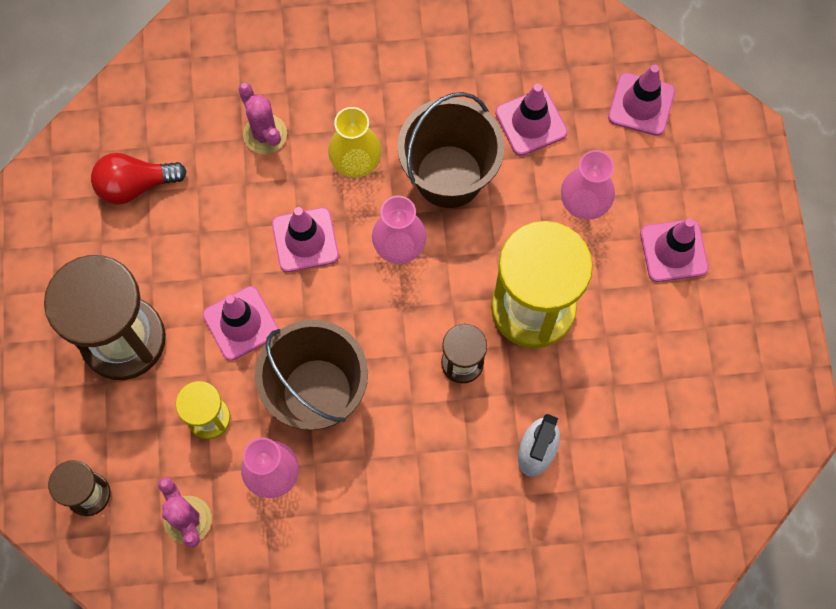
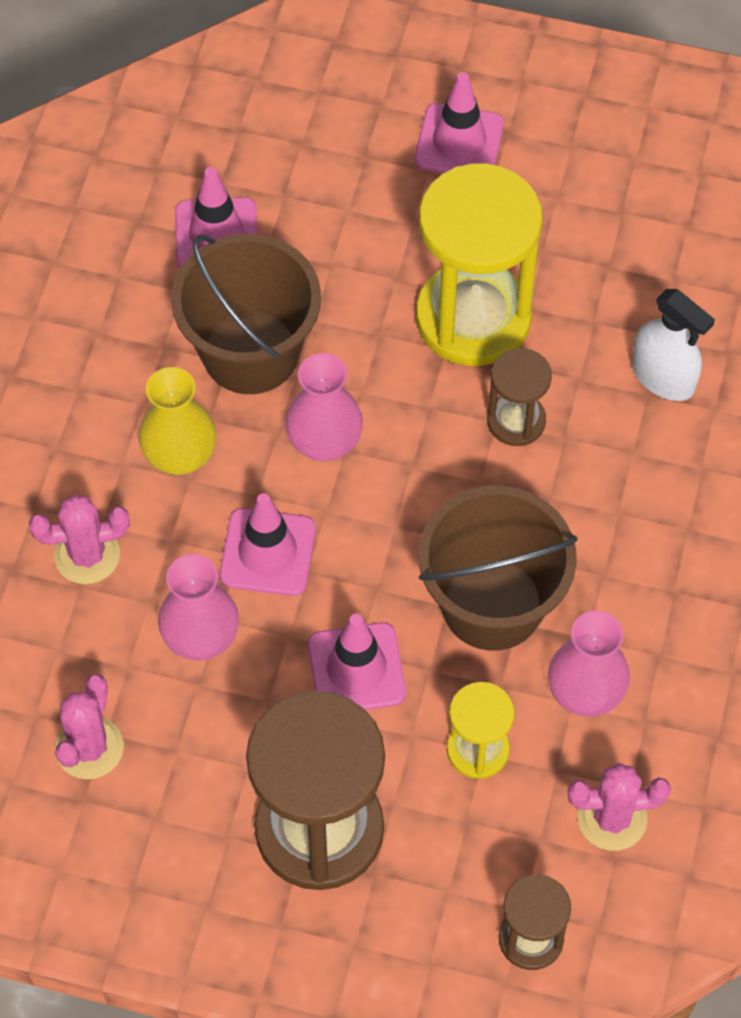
camera: 70 degrees left, 10 degrees down
red light bulb [91,153,187,205] -> pink cactus [55,674,124,779]
pink vase [561,150,615,220] -> pink vase moved to [158,554,239,661]
pink traffic cone [608,65,675,136] -> none

